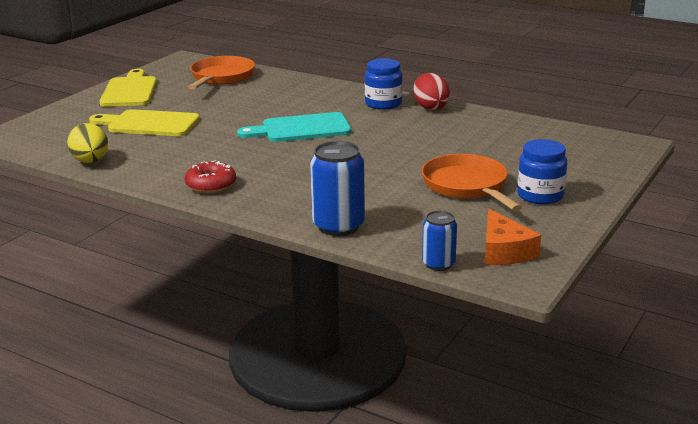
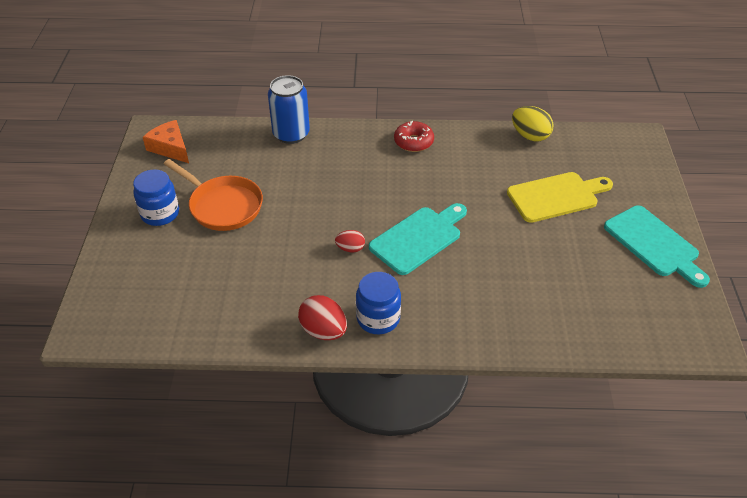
camera: 150 degrees right, 20 degrees up
yellow cutting board [100,69,157,107] -> turquoise cutting board [604,206,710,288]
orange pan [188,56,255,90] -> none
blue can [422,211,457,271] -> none
none -> red egg [335,230,365,253]

